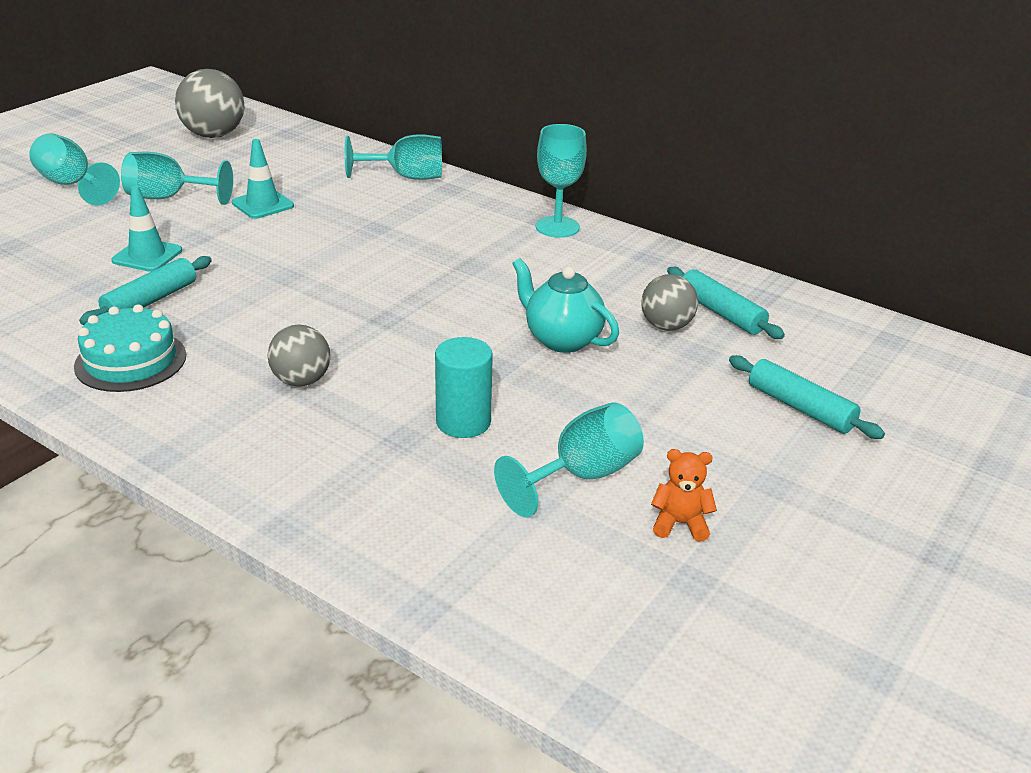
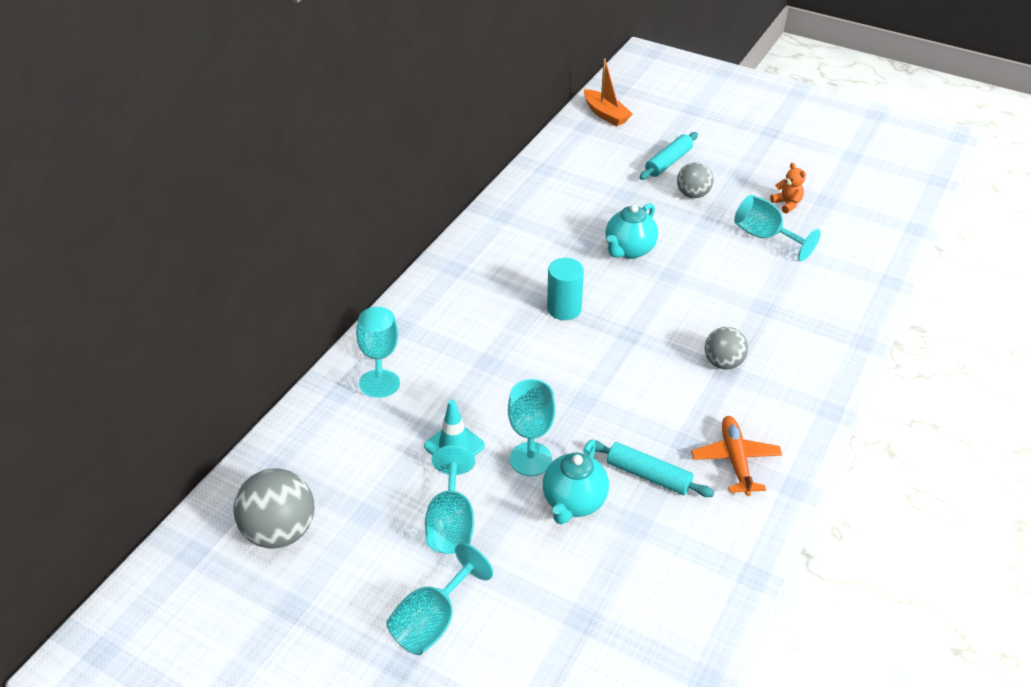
camera: 95 degrees left, 10 degrees up
turquoise cake [74,304,186,392] -> orange plane [691,416,782,496]
turquoise traffic cone [111,186,182,272] -> turquoise teapot [543,439,609,524]
turquoise cylinder [435,337,493,438] -> turquoise cylinder moved to [547,258,584,320]
turquoise goblet [536,124,587,238] -> turquoise goblet moved to [508,379,555,476]
grey ball [641,274,698,331] -> grey ball moved to [677,162,713,198]
orange teddy bear [651,449,717,542] -> orange teddy bear turned 150 degrees clockwise [770,163,806,214]
turquoise rolling pin [667,267,785,339] -> none
none -> orange boat [584,59,633,126]

